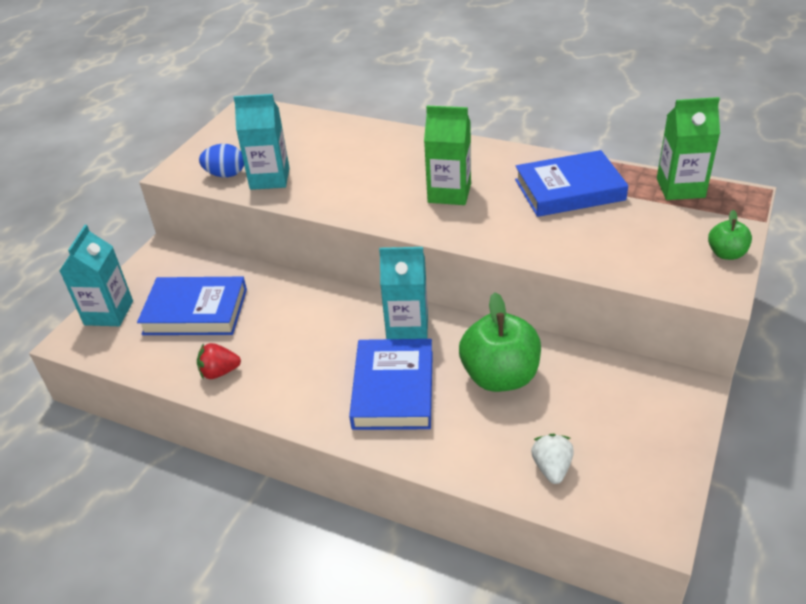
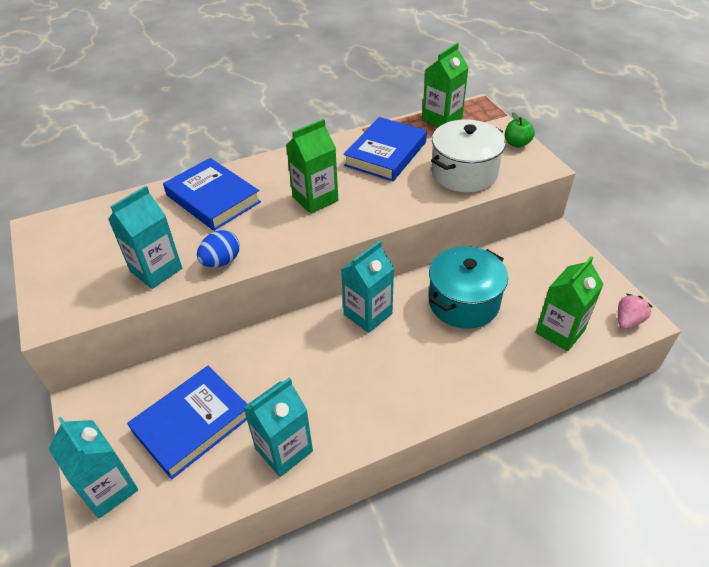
camera: 50 degrees left, 5 degrees up
red strawberry [197,343,241,379] -> turquoise carton [243,377,313,477]
blue egg [199,144,244,177] -> blue egg moved to [197,230,240,268]
blue book [349,339,433,430] -> blue book moved to [163,158,261,231]
green apple [459,292,541,392] -> turquoise pot [429,246,508,329]
white strawberry [531,434,574,484] -> green carton [535,256,604,351]
none -> white pot [431,119,506,193]
none -> pink strawberry [618,294,653,329]

